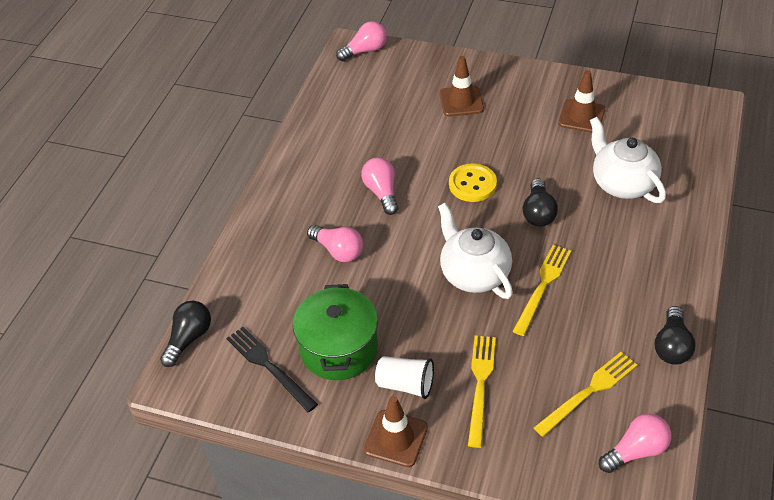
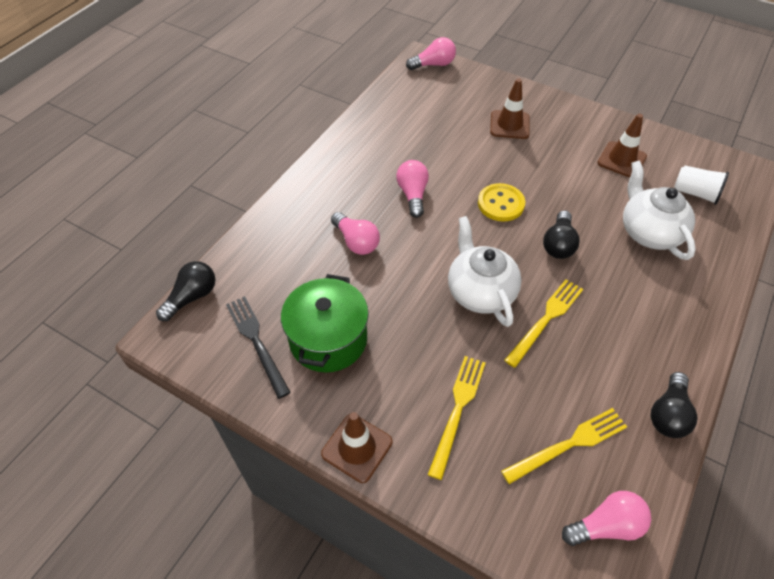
camera: 10 degrees right, 5 degrees up
white cup [375,356,434,399] -> white cup moved to [674,166,729,205]

